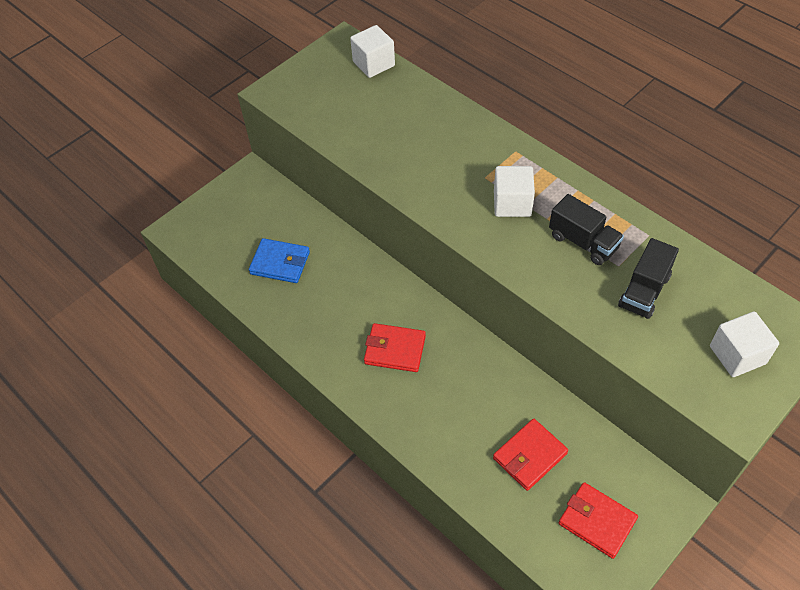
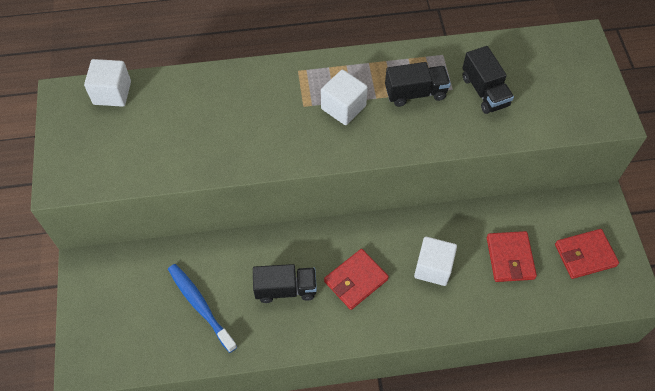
camera: 55 degrees left, 5 degrees up
blue wallet [249,238,310,283] -> blue toothbrush [168,264,237,353]
white cube [710,312,779,377] -> white cube moved to [414,237,457,286]
none -> black truck [253,264,317,303]

